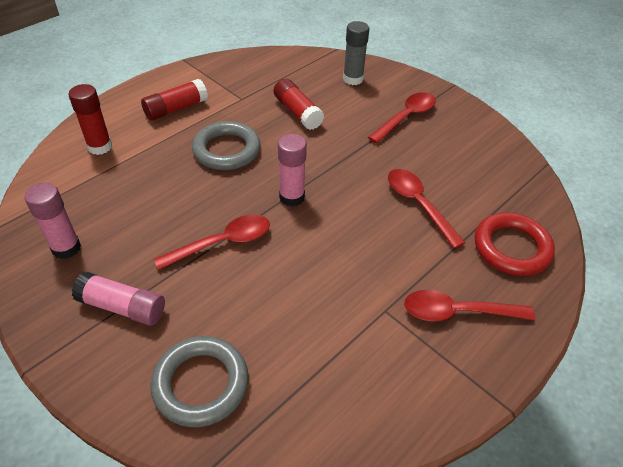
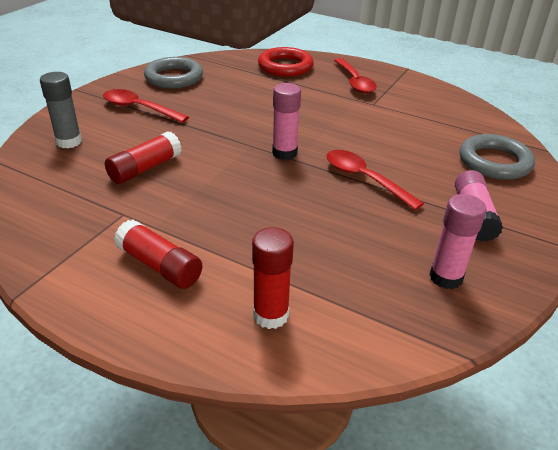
camera: 105 degrees left, 10 degrees down
grey ring [192,121,260,170] -> grey ring moved to [144,57,203,88]
red spoon [388,169,465,249] -> none

